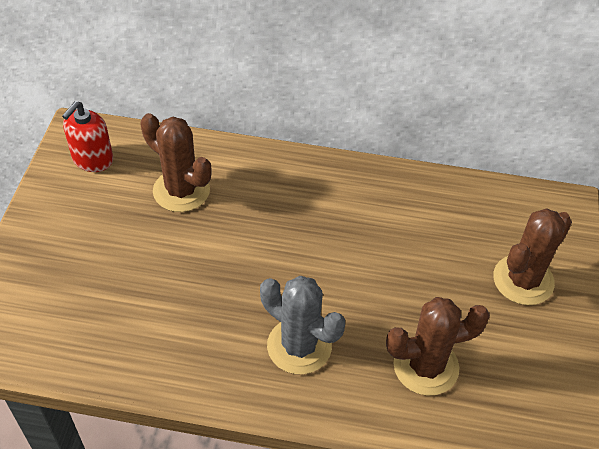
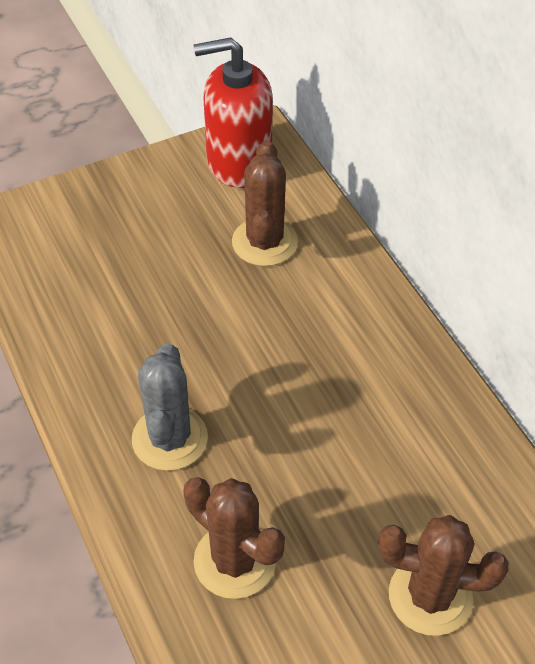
camera: 55 degrees right, 0 degrees up
red soap dispenser [62,101,113,172] -> red soap dispenser [194,37,273,188], size x1.63

